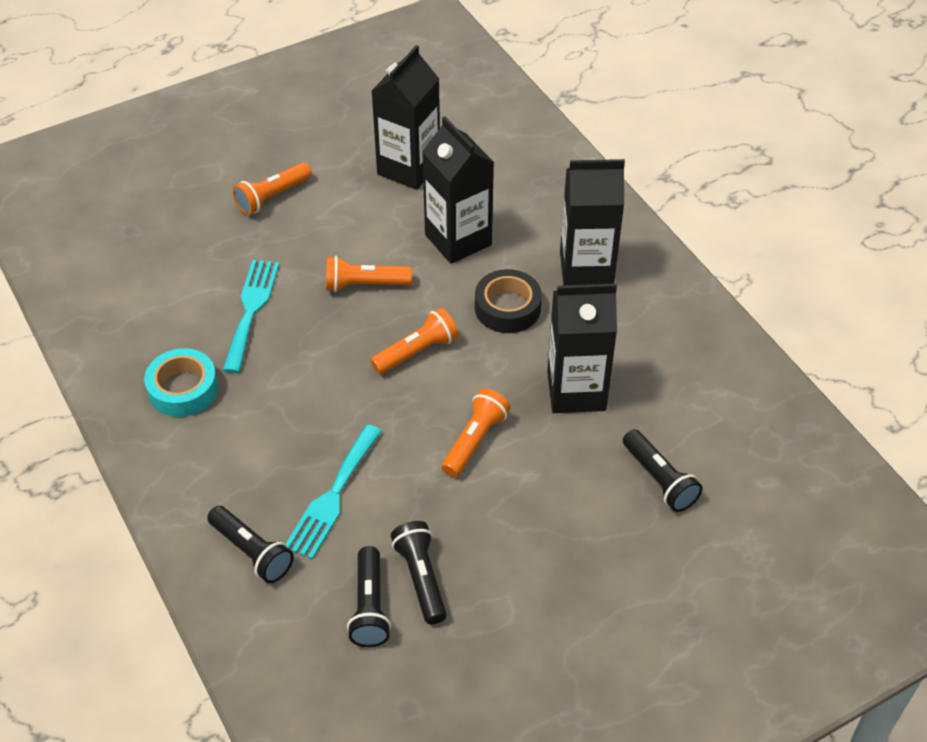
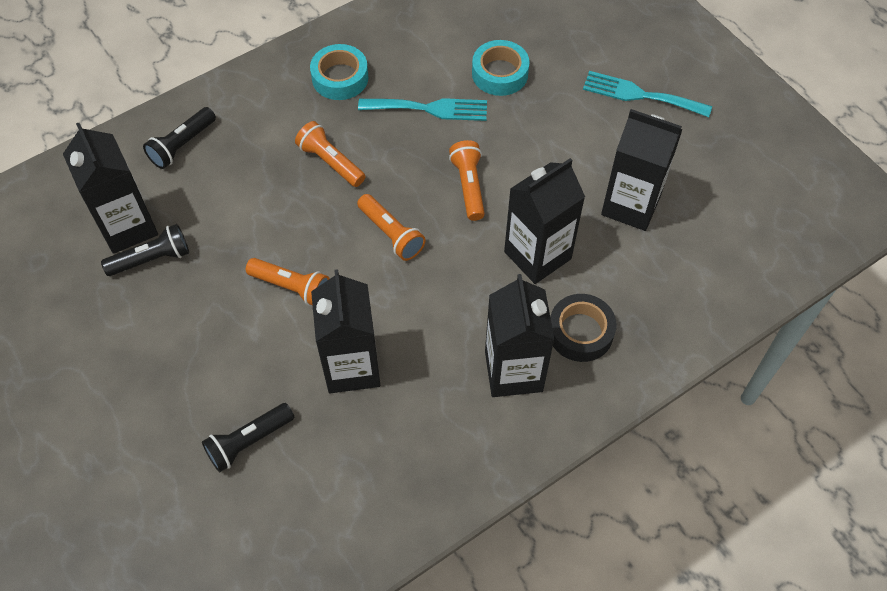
camera: 85 degrees right, 10 degrees up
orange flashlight [233,162,312,215] -> orange flashlight moved to [295,121,366,187]
turquoise fork [286,424,382,559] -> turquoise fork moved to [583,71,712,117]
black flashlight [347,546,391,647] -> black carton [63,123,158,254]
black tape [475,269,542,333] -> black tape moved to [550,294,617,362]
none -> turquoise tape [472,40,530,96]

